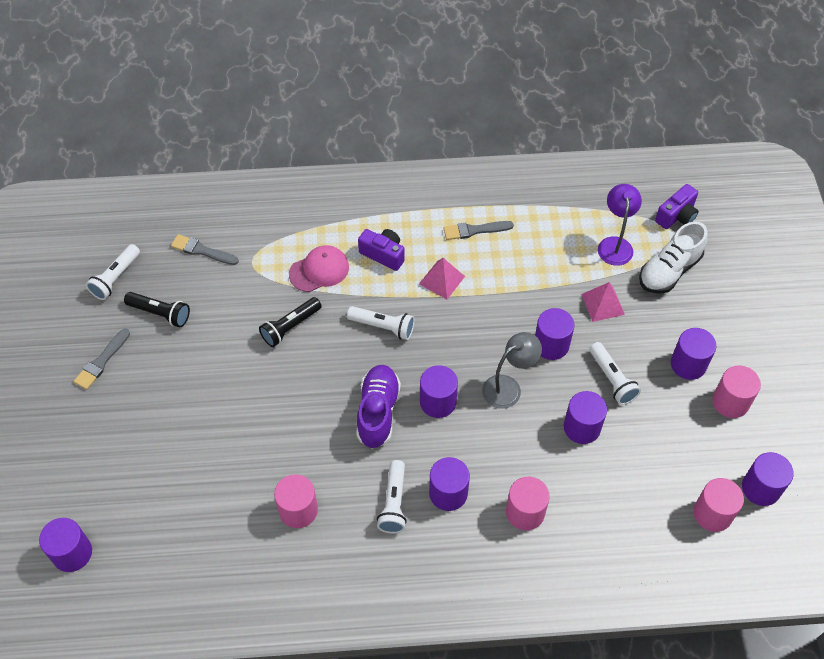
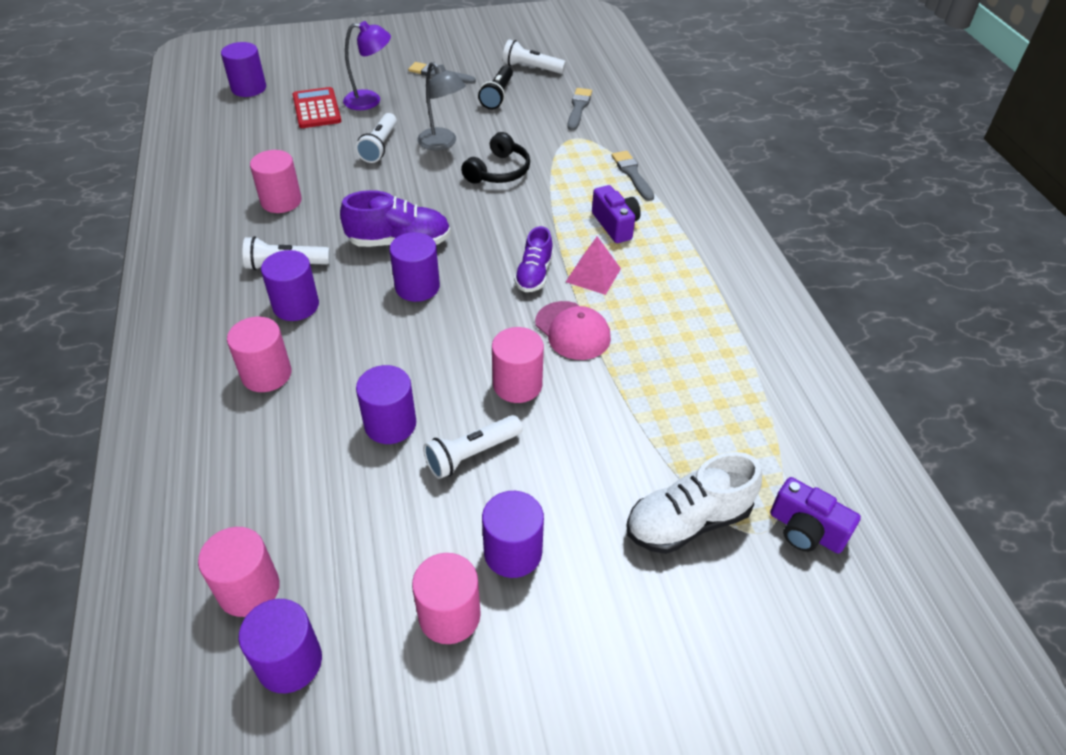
camera: 80 degrees right, 10 degrees down
black flashlight [259,297,322,347] -> black headphones [461,132,530,184]
pink cap [289,245,349,292] -> pink cap moved to [535,301,611,360]
white flashlight [347,306,415,340] -> white flashlight moved to [356,113,397,163]
purple camera [358,229,405,271] -> purple camera turned 45 degrees counterclockwise [592,185,641,243]
grey brush [443,221,514,240] -> grey brush moved to [611,151,654,201]
grey lamp [482,332,542,409] -> grey lamp moved to [417,62,466,150]
purple cylinder [535,308,574,360] -> pink cylinder [492,327,544,403]
pink pyramid [581,282,625,322] -> none
purple lamp [598,184,642,266] -> purple lamp moved to [343,21,391,110]
white shoe [639,221,708,294] -> white shoe turned 60 degrees counterclockwise [626,452,762,554]
none -> red calculator [293,87,341,128]
none -> purple shoe [514,226,553,292]

